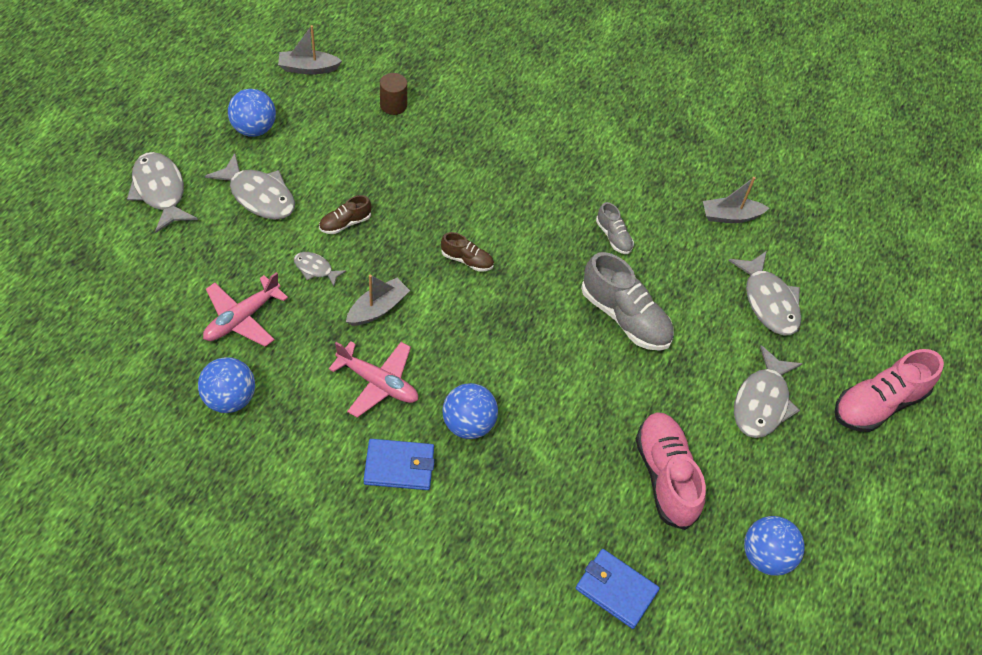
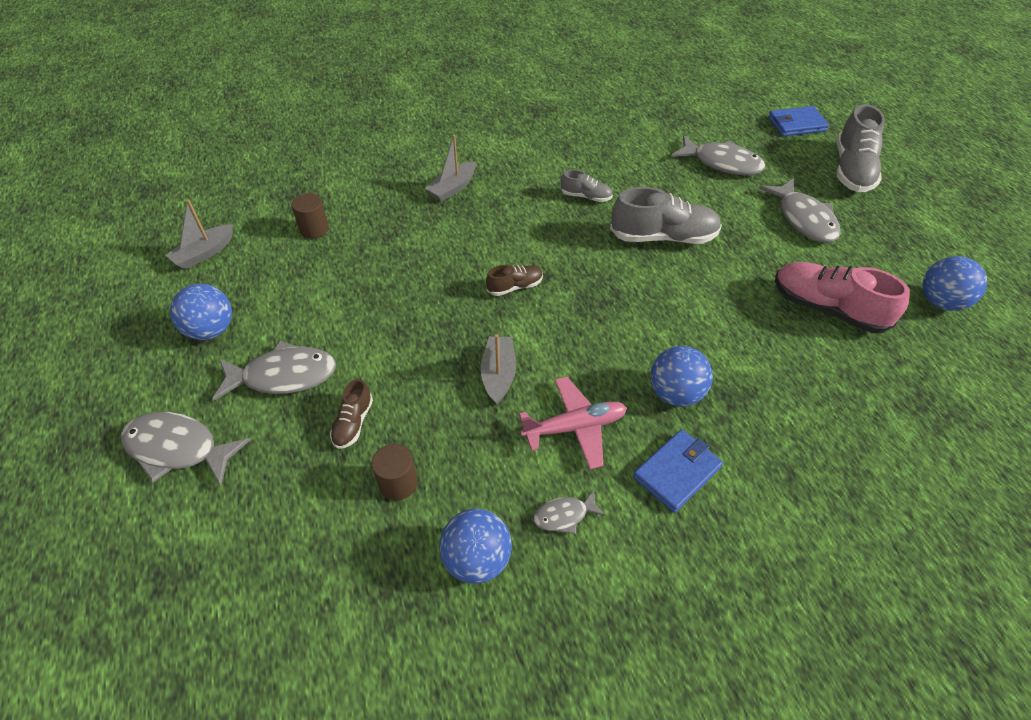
camera: 40 degrees left, 5 degrees down
pink plane [203,272,288,347] -> brown cylinder [372,444,418,501]
grey fish [294,252,346,286] -> grey fish moved to [533,490,606,535]
brown shoe [319,195,371,234] -> brown shoe moved to [330,379,373,449]
blue wallet [576,549,660,629] -> blue wallet moved to [768,106,829,136]
grey boat [703,177,769,223] -> grey boat moved to [425,135,476,202]
pink shoe [834,349,944,432] -> grey shoe [836,104,885,192]

